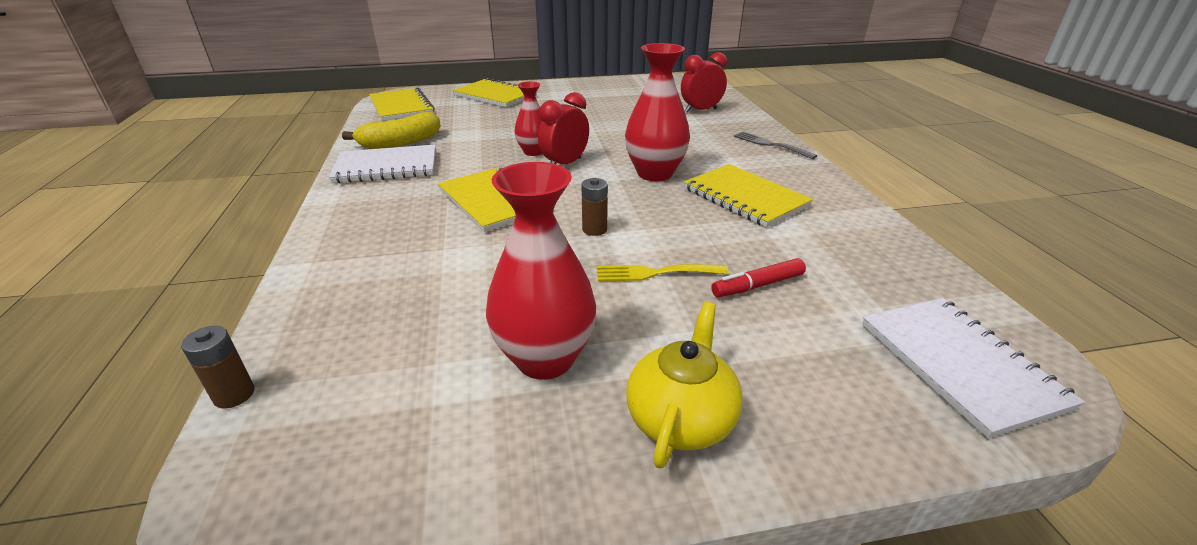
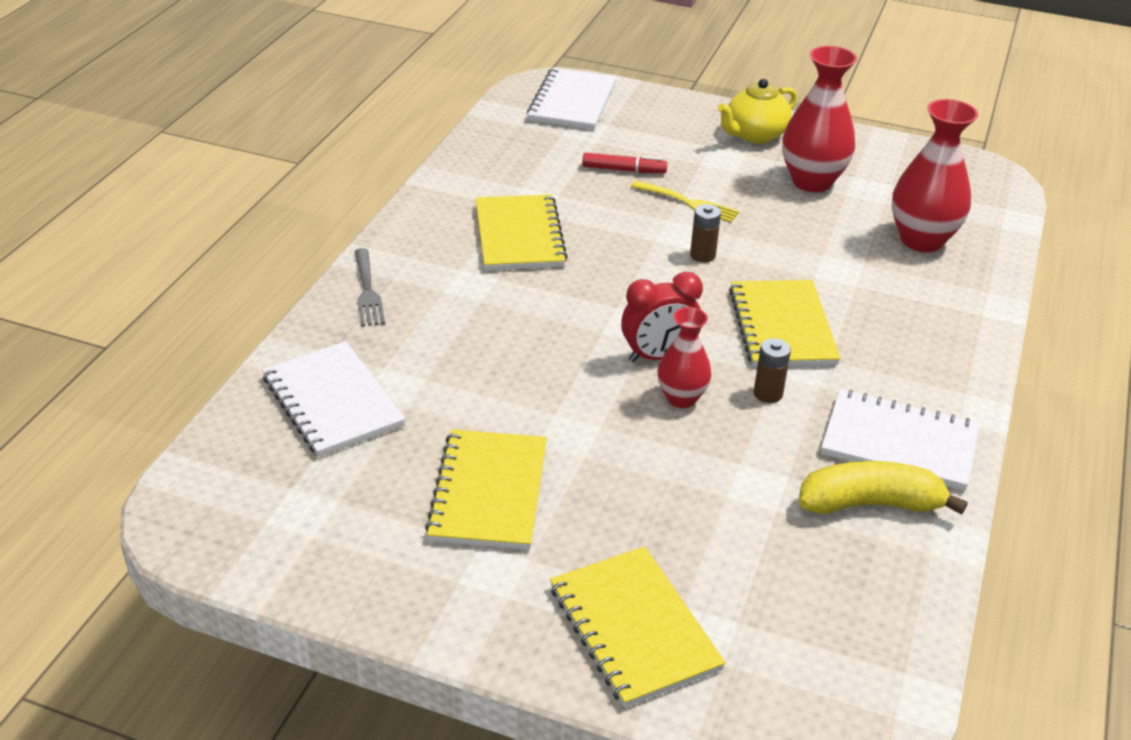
camera: 150 degrees left, 5 degrees up
brown battery [181,326,255,408] -> brown battery moved to [754,338,791,403]
yellow notebook [369,87,435,121] -> yellow notebook moved to [425,429,547,550]
red vase [625,43,690,181] -> red vase moved to [892,99,979,252]
red clock [681,52,727,113] -> white notebook [262,341,405,457]

